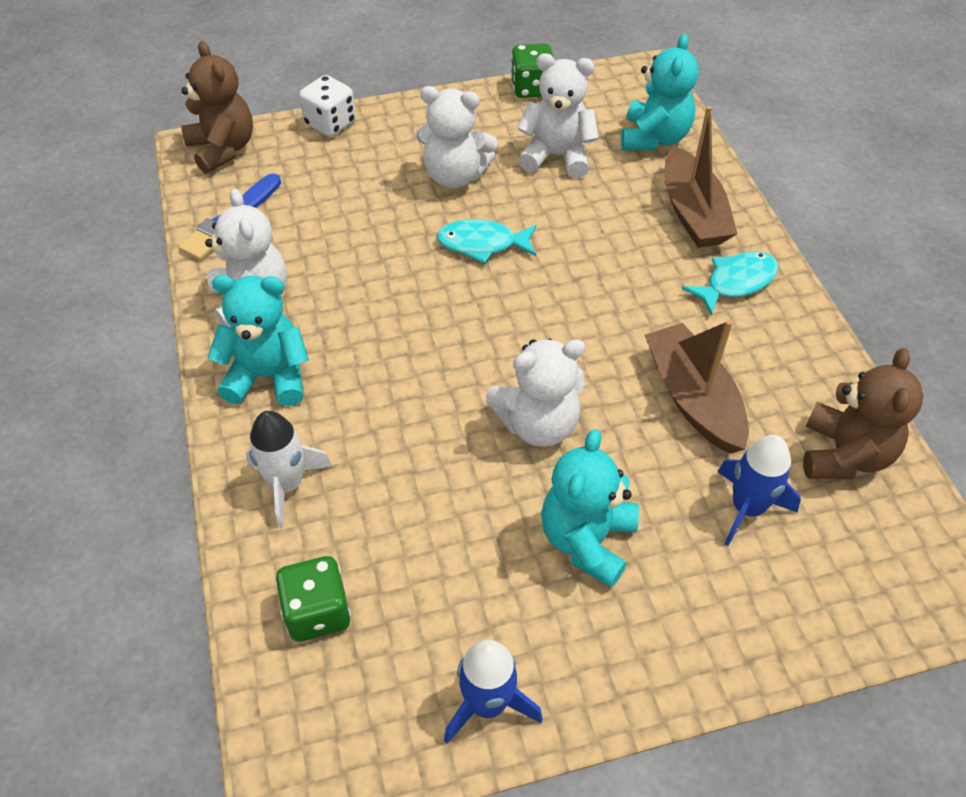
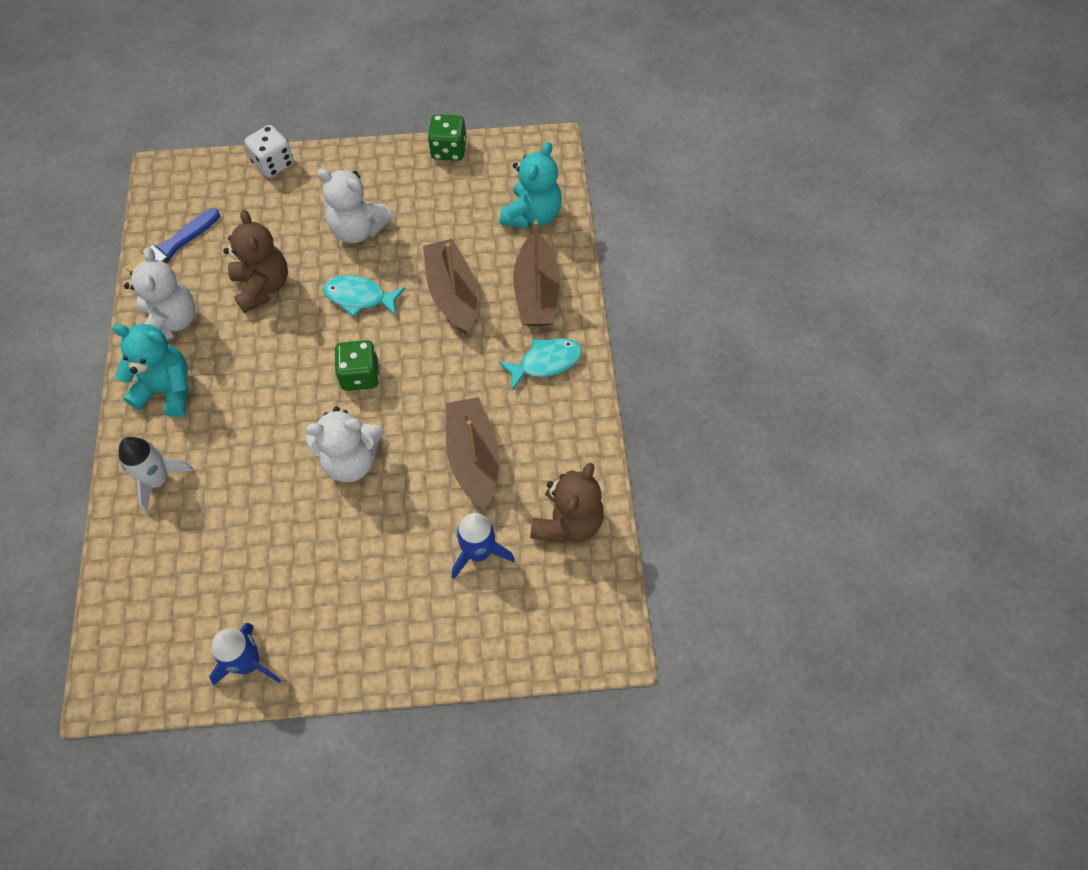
camera: 10 degrees right, 10 degrees up
brown teddy bear [181,41,253,174] -> brown teddy bear moved to [223,210,288,313]
green dice [275,556,351,642] -> green dice moved to [334,340,379,391]
white teddy bear [517,53,599,178] -> none
turquoise teddy bear [541,429,639,588] -> none
none -> brown boat [423,239,477,334]

